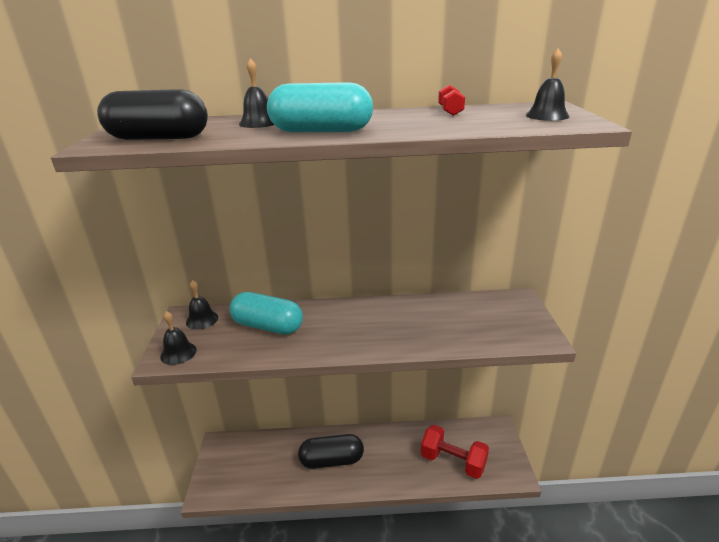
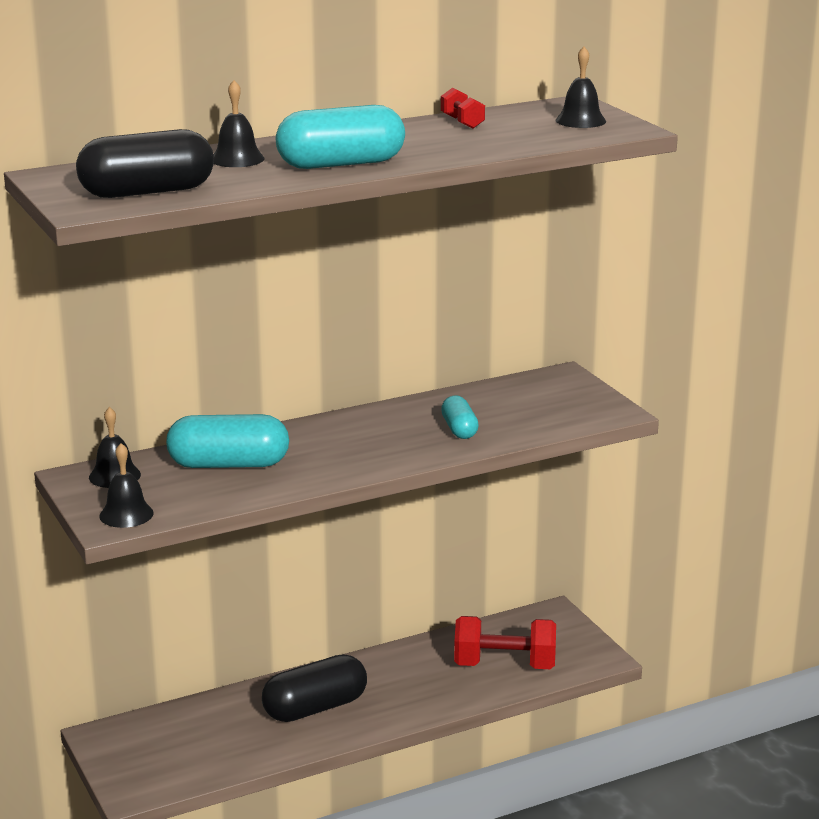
camera: 25 degrees left, 5 degrees down
none -> turquoise capsule [441,395,479,439]

